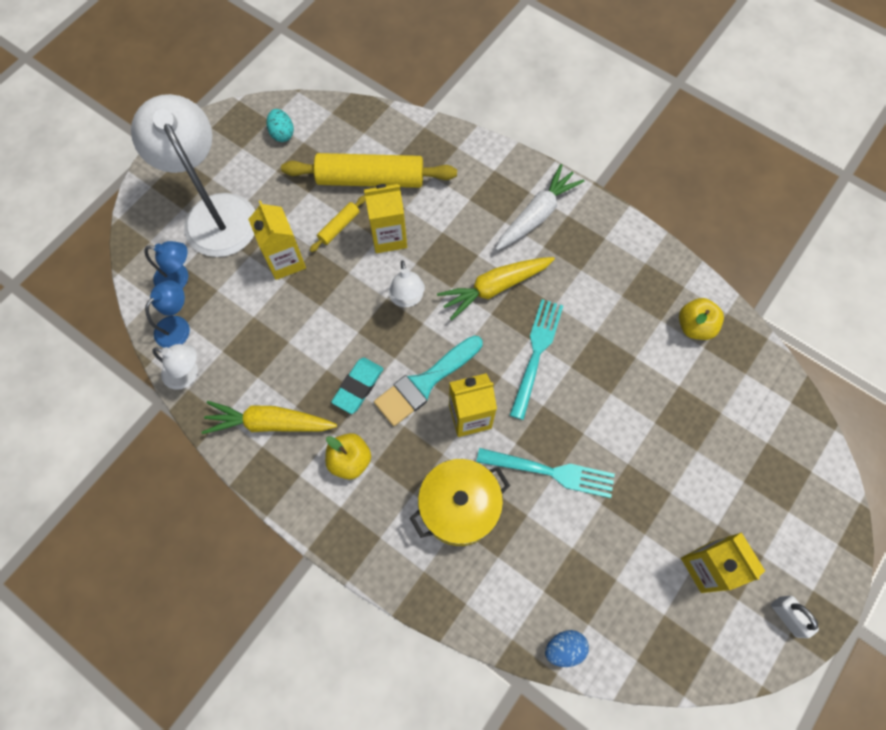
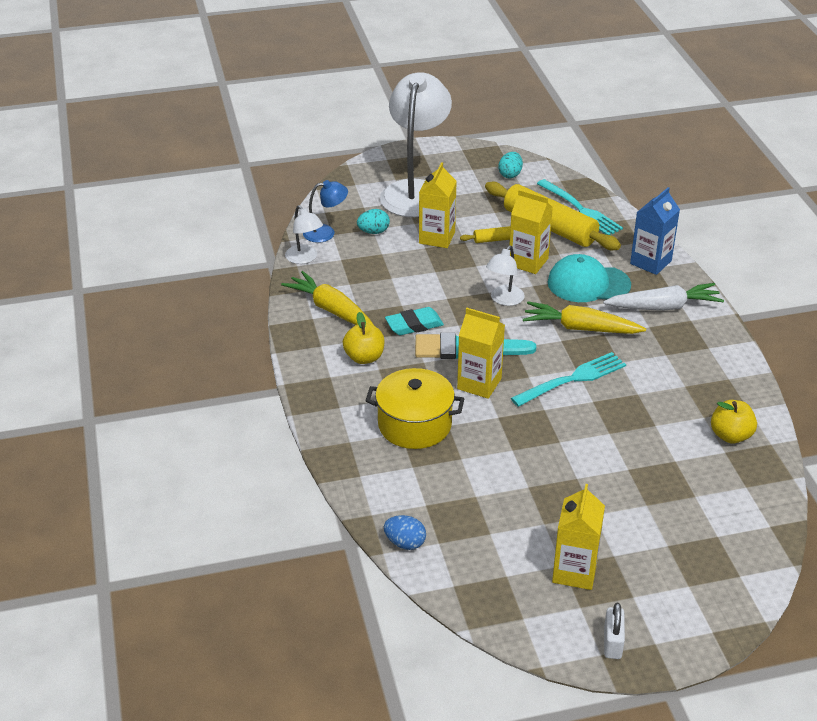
camera: 40 degrees right, 30 degrees down
blue lamp [145,241,188,288] -> none
turquoise fork [476,448,615,498] -> turquoise fork moved to [537,179,623,235]
none -> turquoise egg [357,209,390,234]
none -> turquoise cap [548,254,631,302]
none -> blue carton [630,187,680,275]

